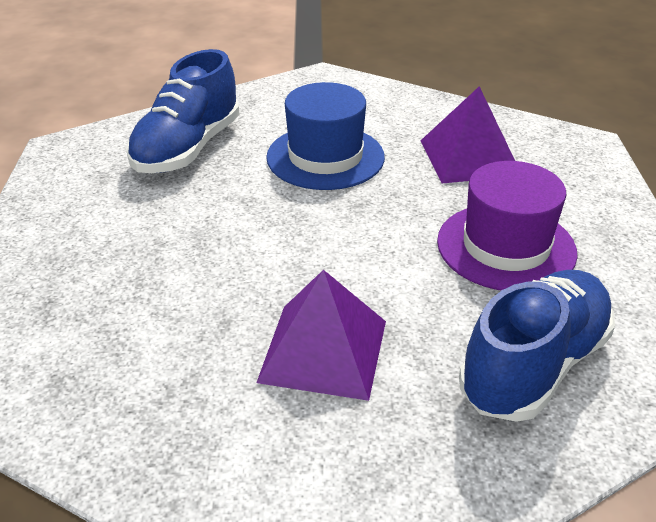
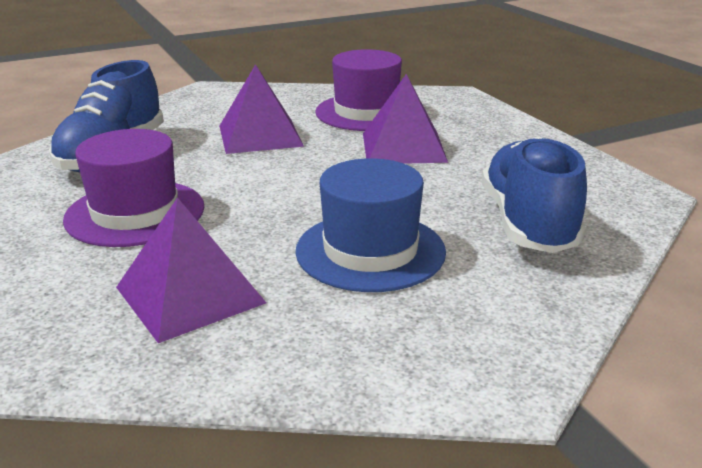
camera: 155 degrees right, 10 degrees down
none -> purple hat [315,49,402,131]
none -> purple pyramid [363,74,448,164]

